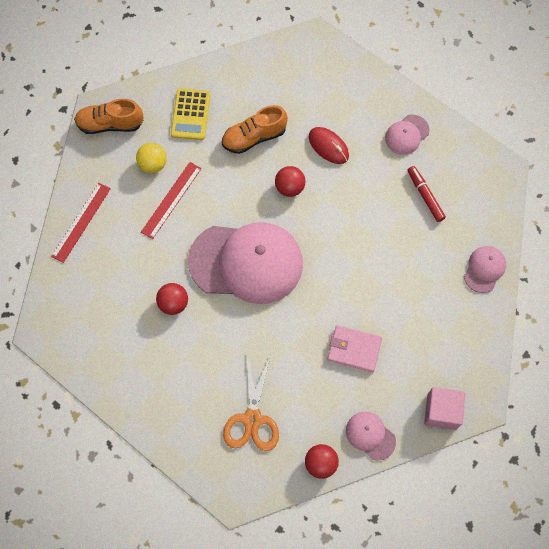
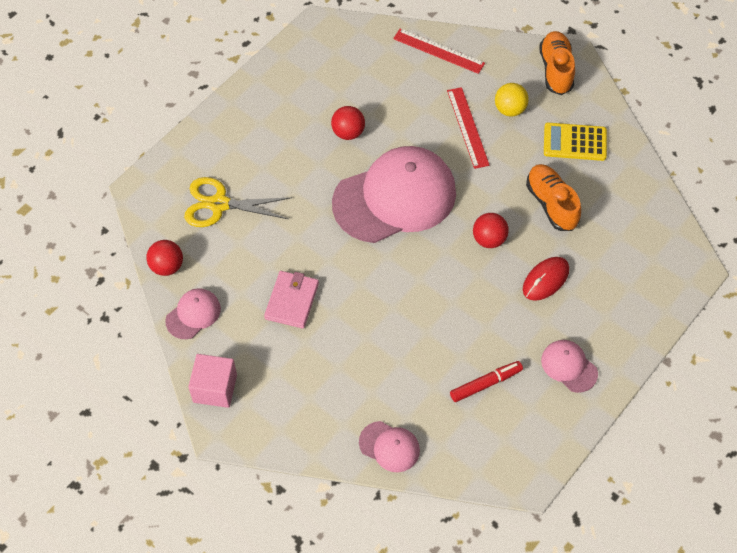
camera: 90 degrees right, 10 degrees down
red ruler [141,162,202,239] -> red ruler turned 45 degrees clockwise [447,87,490,169]
pink cap [188,222,303,304] -> pink cap turned 120 degrees counterclockwise [332,146,456,243]
orange scissors [223,355,279,451] -> yellow scissors [184,177,292,227]

